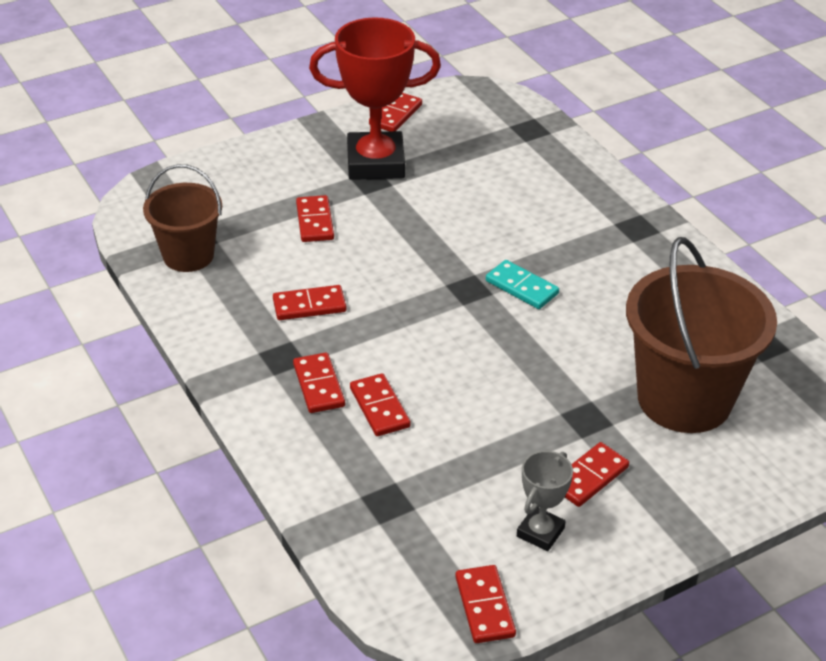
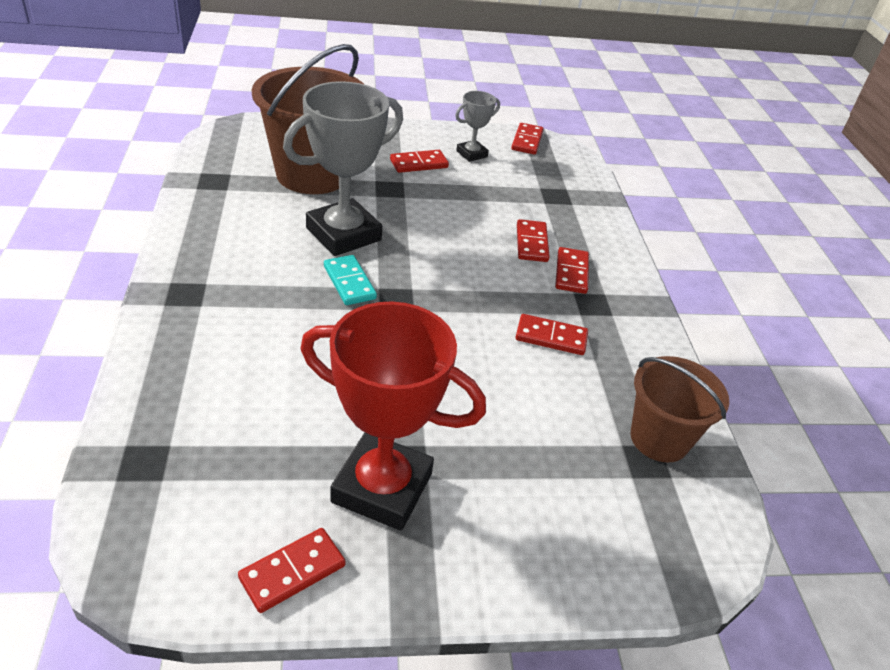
camera: 160 degrees left, 0 degrees up
red domino [296,195,334,242] -> none
none -> grey trophy [283,81,403,256]

